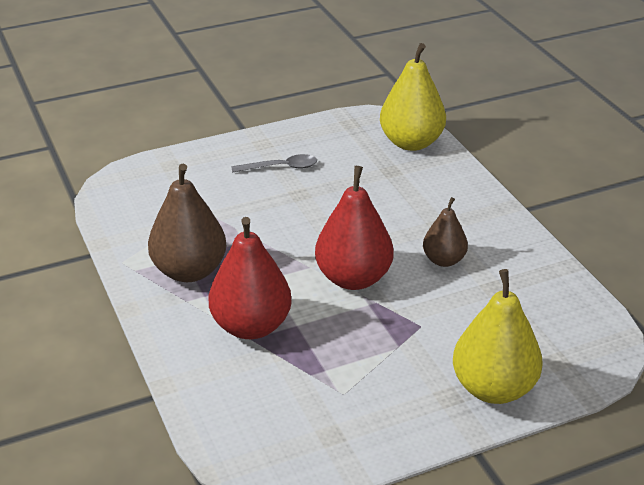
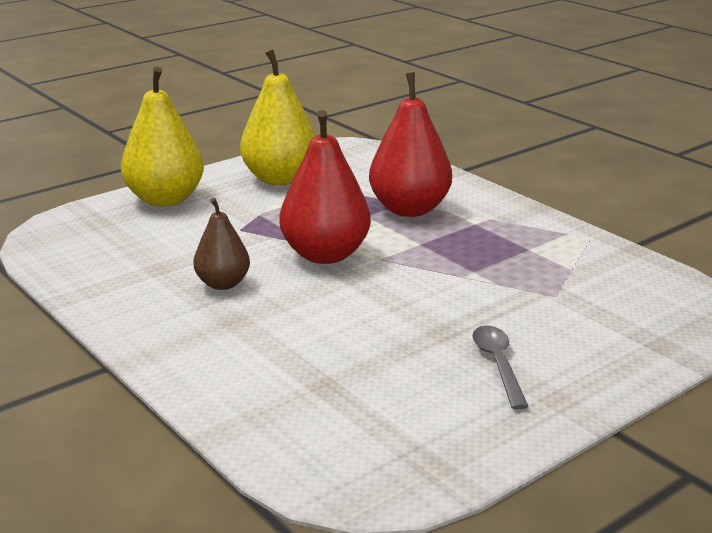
camera: 165 degrees right, 10 degrees down
brown pear [148,164,226,282] -> none
grey spoon [231,154,317,173] -> grey spoon turned 105 degrees clockwise [472,326,528,409]
yellow pear [380,43,446,151] -> yellow pear moved to [240,50,316,185]

